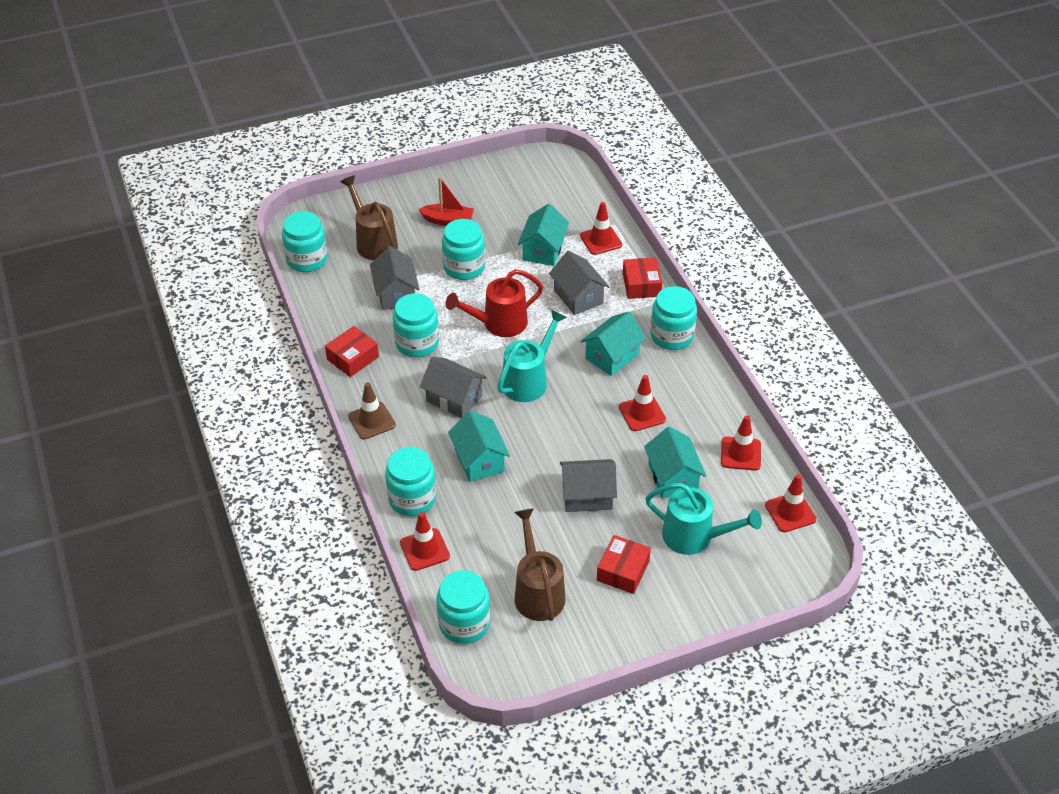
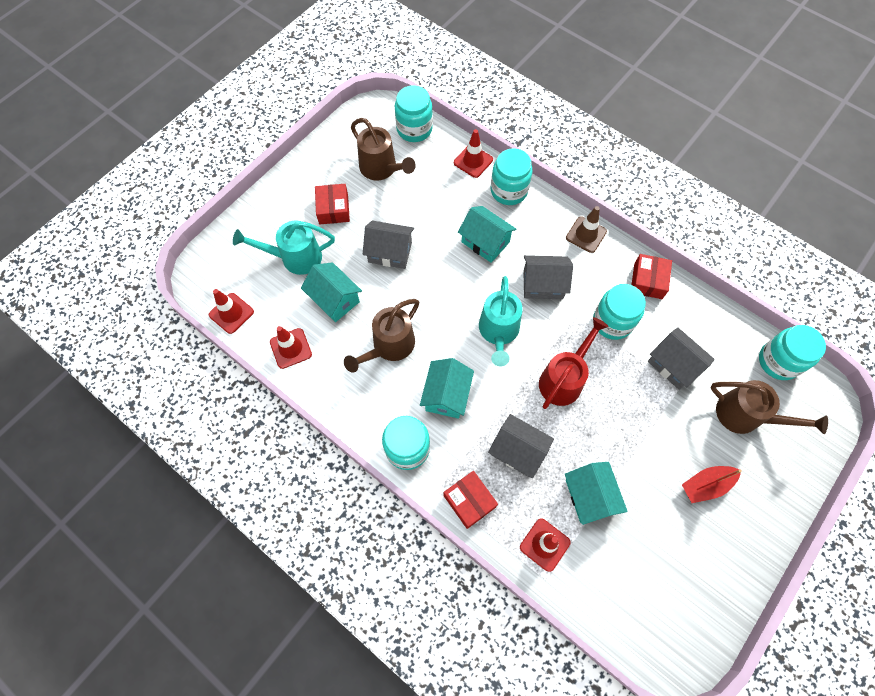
camera: 150 degrees right, 20 degrees up
turquoise jar [442,219,485,280] -> none
grey house [560,459,617,512] -> grey house turned 45 degrees clockwise [363,221,414,269]
red traffic cone [619,375,666,431] -> brown watering can [344,299,419,373]

